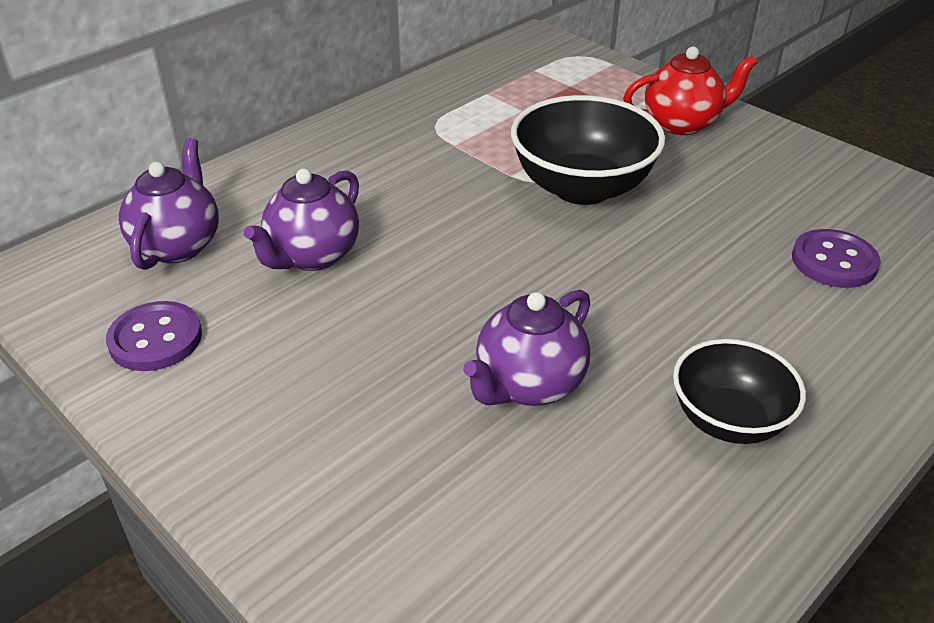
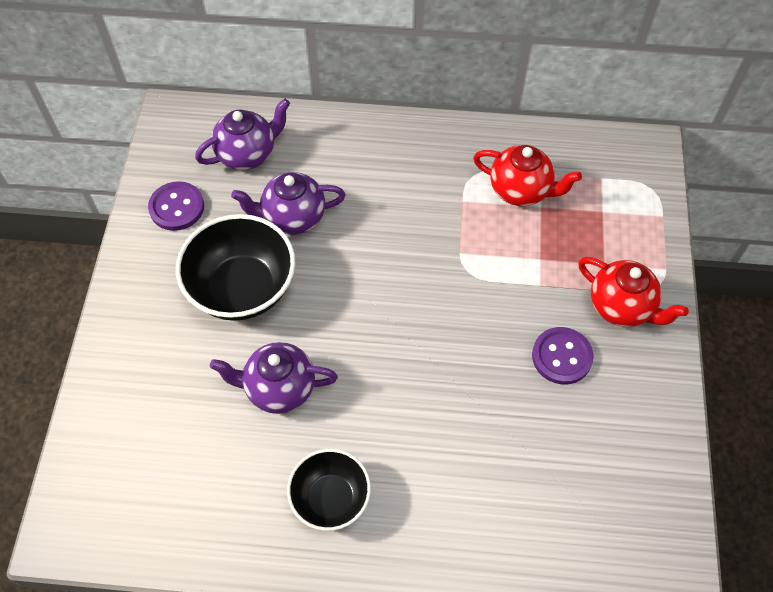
camera: 50 degrees right, 20 degrees up
black bowl [511,95,666,205] -> black bowl moved to [176,214,295,321]
purple button [792,229,881,288] -> purple button moved to [532,327,594,385]
none -> red teapot [473,145,582,206]

